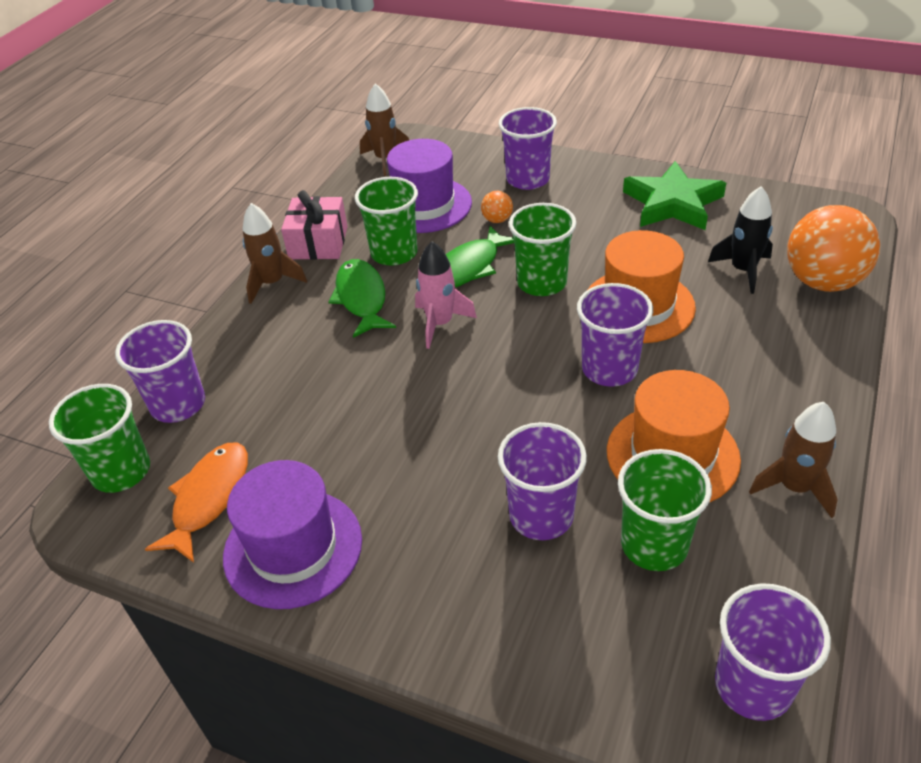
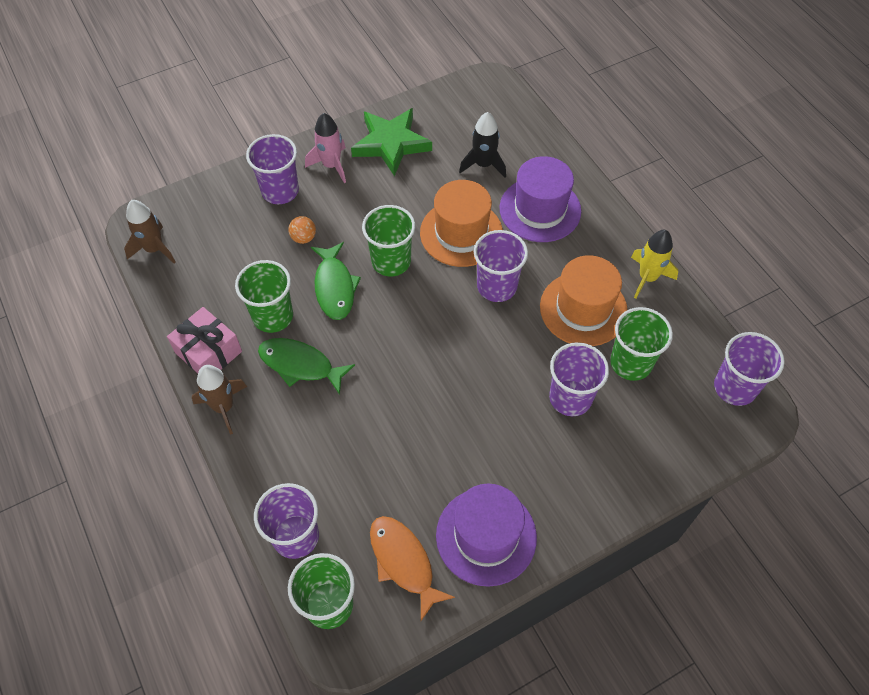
camera: 55 degrees left, 15 degrees up
purple hat [387,139,472,233] -> purple hat moved to [500,156,581,242]
pink rocket [415,241,477,349] -> pink rocket moved to [305,113,346,183]
brown rocket [749,402,838,518] -> yellow rocket [631,230,678,299]
orange ball [787,205,880,292] -> none

